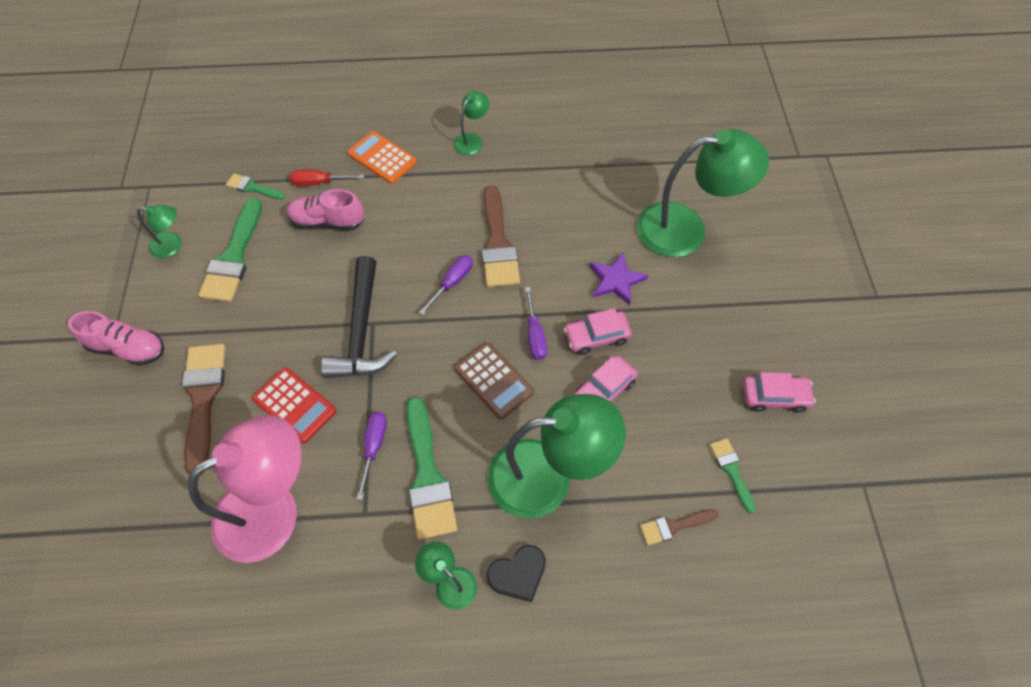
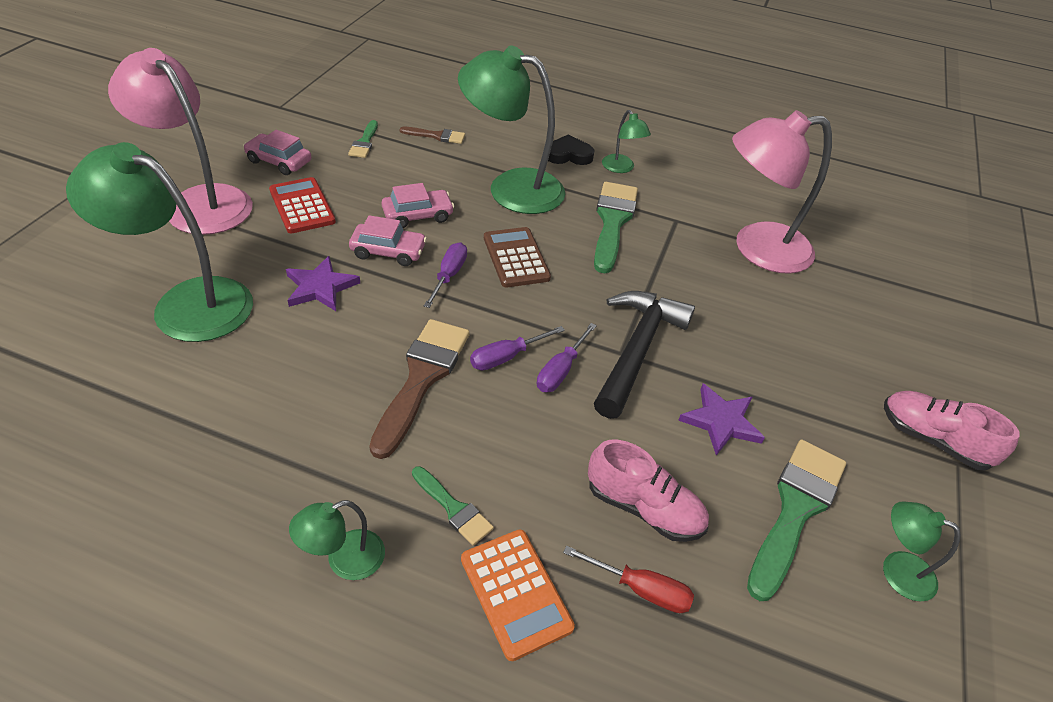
camera: 160 degrees left, 15 degrees down
brown brush [182,344,226,477] -> none
green brush [226,173,285,200] -> green brush moved to [412,466,494,546]
red calculator [252,367,336,443] -> red calculator moved to [269,177,336,233]
purple screwdriver [357,412,387,500] -> purple screwdriver moved to [537,323,597,392]
none -> pink lamp [108,48,253,235]
none -> purple star [678,384,765,456]

